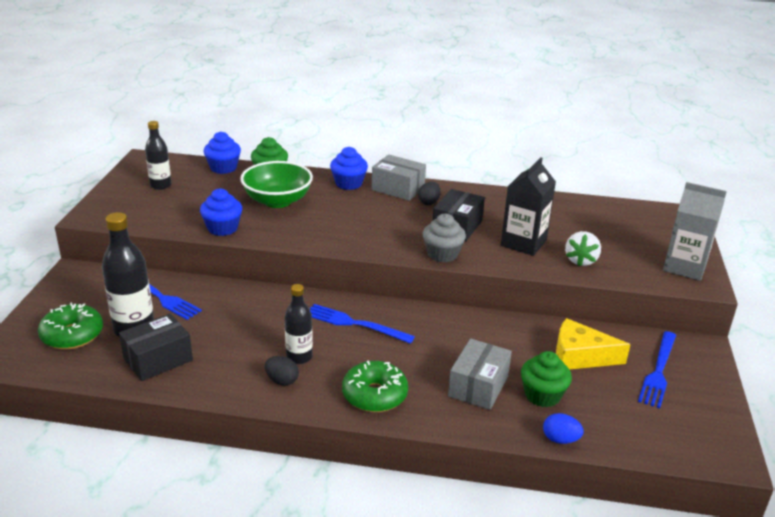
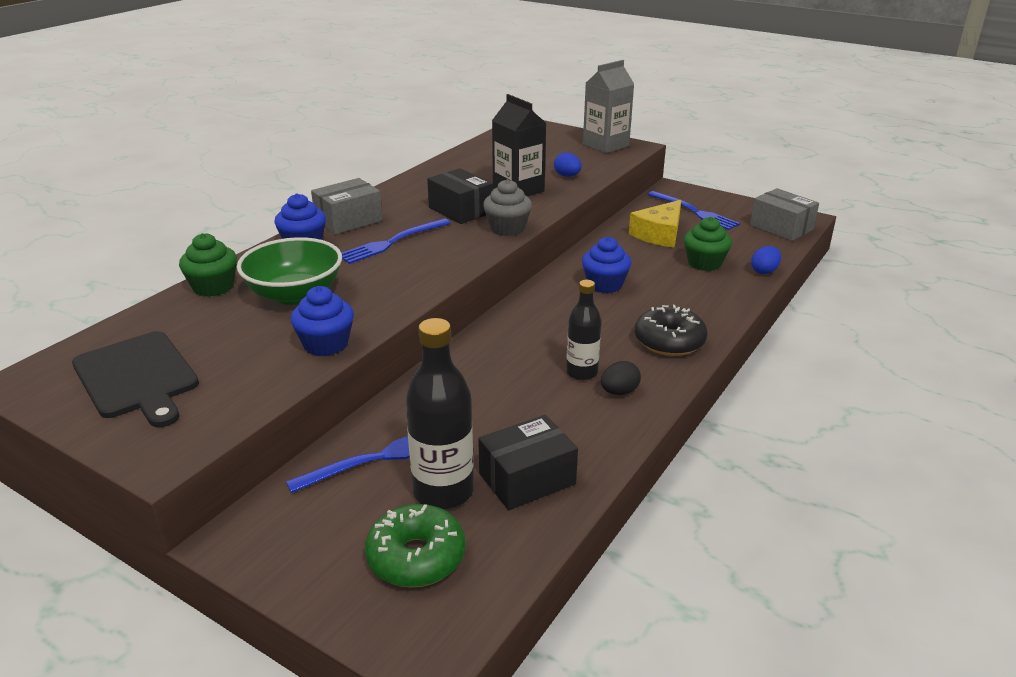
camera: 65 degrees left, 0 degrees up
black box [119,314,193,381] -> black box turned 75 degrees clockwise [478,415,578,510]
black bottle [145,121,172,190] -> black cutting board [72,331,199,427]
blue cupcake [203,132,241,174] -> blue cupcake moved to [582,237,631,293]
blue fork [310,304,415,344] -> blue fork moved to [341,218,451,264]
green donut [342,360,408,412] -> black donut [635,305,708,356]
black egg [418,182,441,205] -> none
grey box [448,338,512,410] -> grey box moved to [750,188,819,241]
white strawberry [565,231,601,266] -> blue egg [554,152,582,177]

